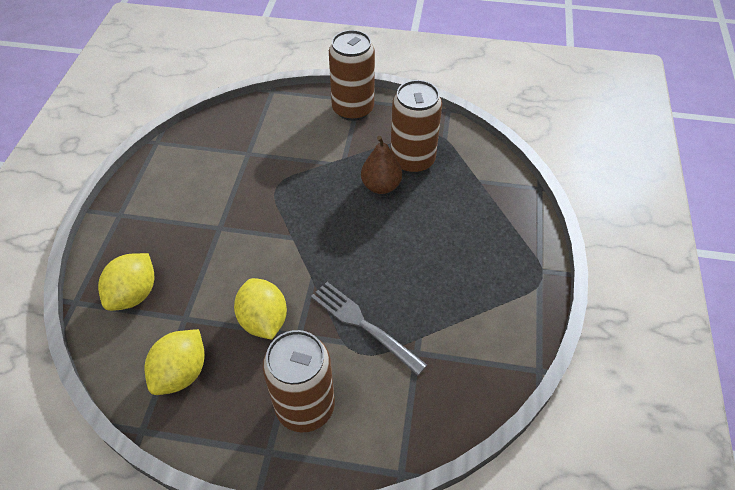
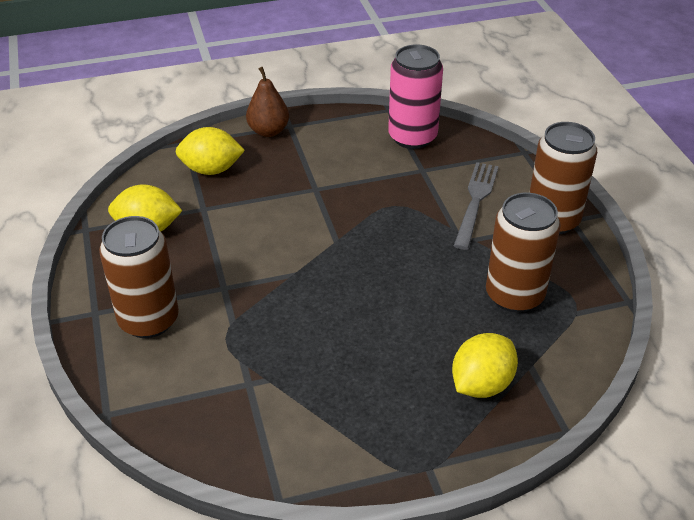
camera: 65 degrees right, 10 degrees down
yellow lemon [234,278,287,339] -> yellow lemon moved to [452,333,518,398]
grey fork [311,282,427,376] -> grey fork moved to [454,162,499,250]
brown pear [361,136,402,194] -> brown pear moved to [246,67,289,137]
none -> pink can [388,44,443,149]

